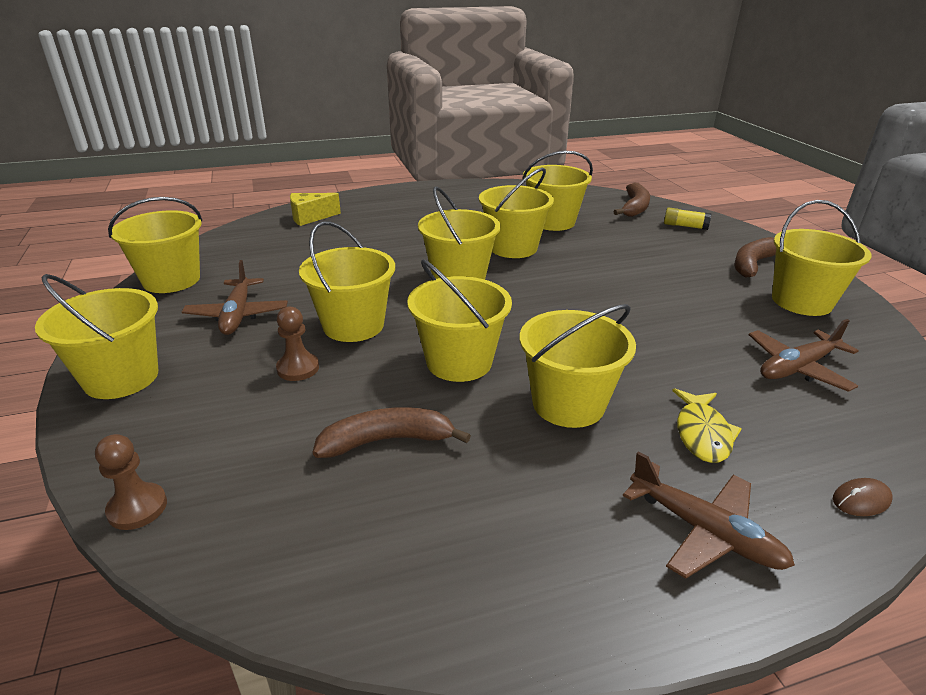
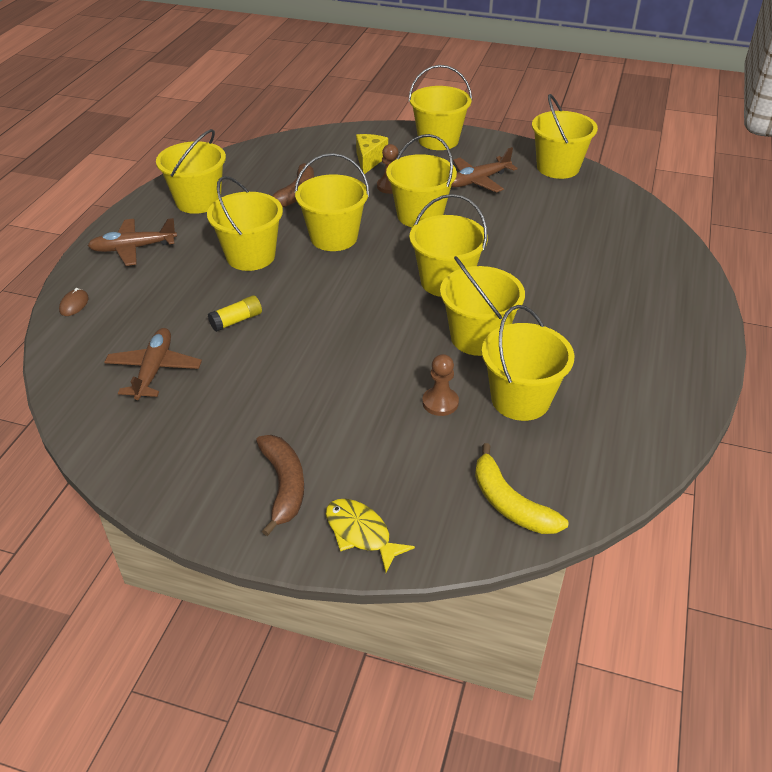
camera: 125 degrees right, 10 degrees up
brown pawn [95,434,167,530] -> brown pawn moved to [422,354,459,416]
brown plane [182,260,288,335] -> brown plane turned 60 degrees counterclockwise [451,147,518,193]
yellow cheese [290,193,341,226] -> yellow cheese moved to [356,134,388,174]
brown banana [613,183,650,217] -> yellow banana [475,443,568,534]
yellow glue stick [664,208,712,230] -> yellow glue stick moved to [208,295,262,332]
yellow fish [672,388,742,463] -> yellow fish moved to [326,499,415,573]
yellow bucket [772,200,871,316] -> yellow bucket moved to [156,129,226,214]

